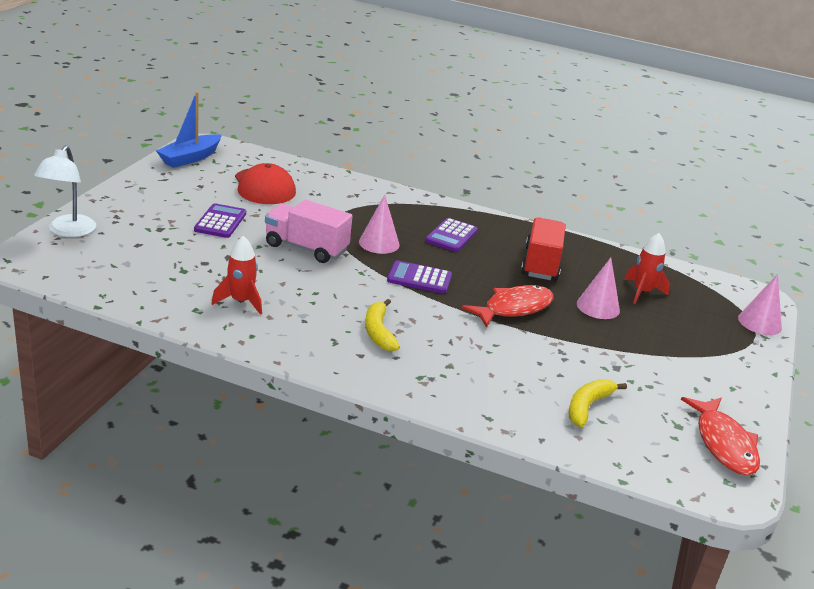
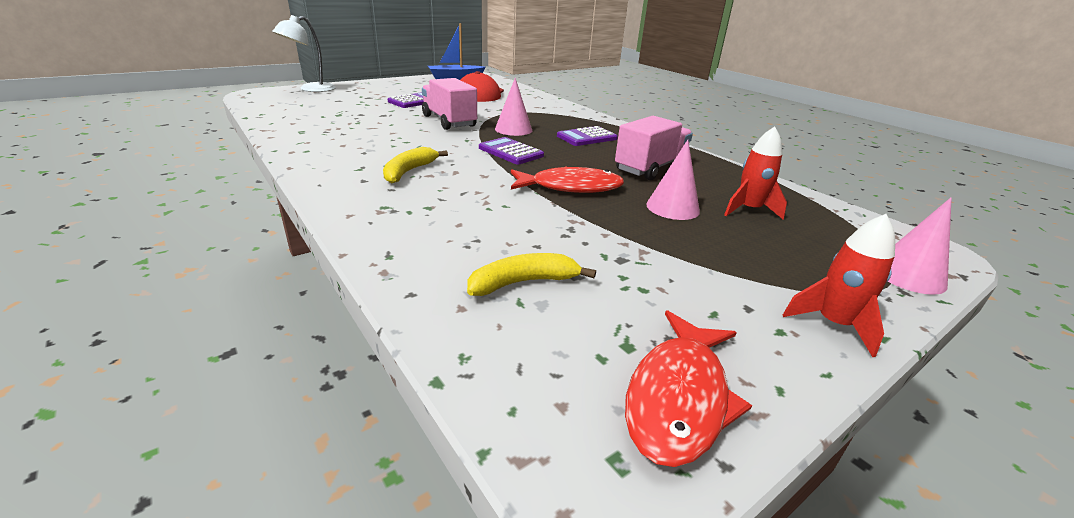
camera: 35 degrees right, 0 degrees up
red rocket [211,236,262,315] -> red rocket moved to [783,214,895,357]
red truck [521,218,566,281] -> pink truck [615,116,693,180]

